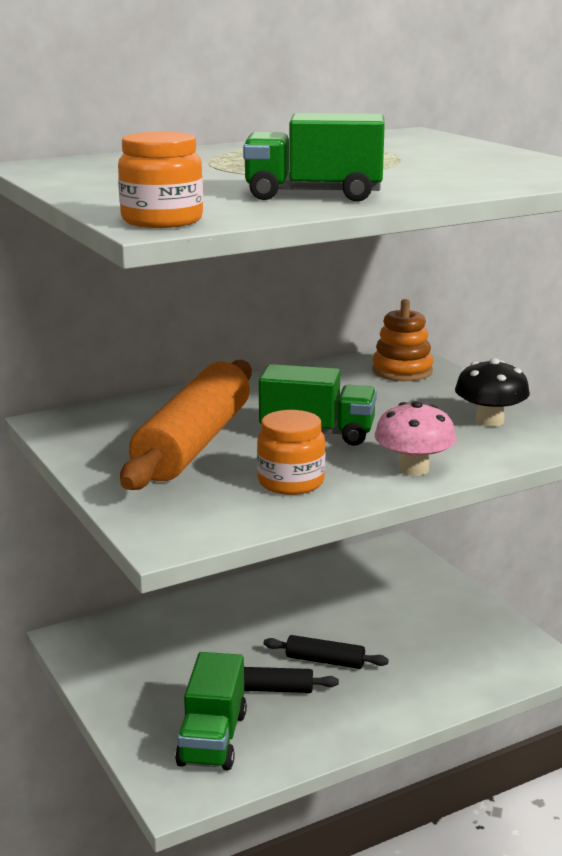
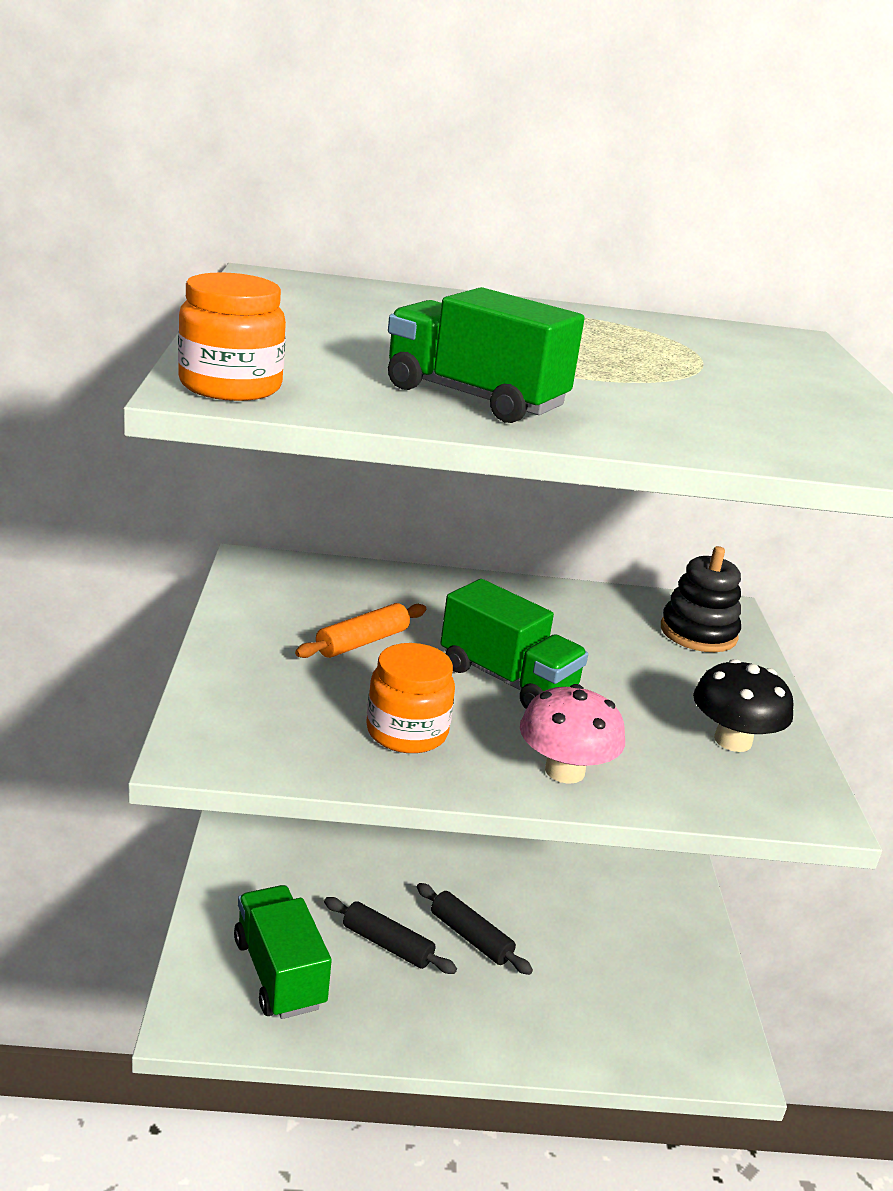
camera: 25 degrees right, 5 degrees up
orange rolling pin [120,360,252,490] -> orange rolling pin [295,603,426,658], size x0.44
green truck [175,652,247,770] -> green truck turned 120 degrees clockwise [234,885,332,1019]
orange stacking toy [372,299,433,381] -> black stacking toy [661,546,741,652]

